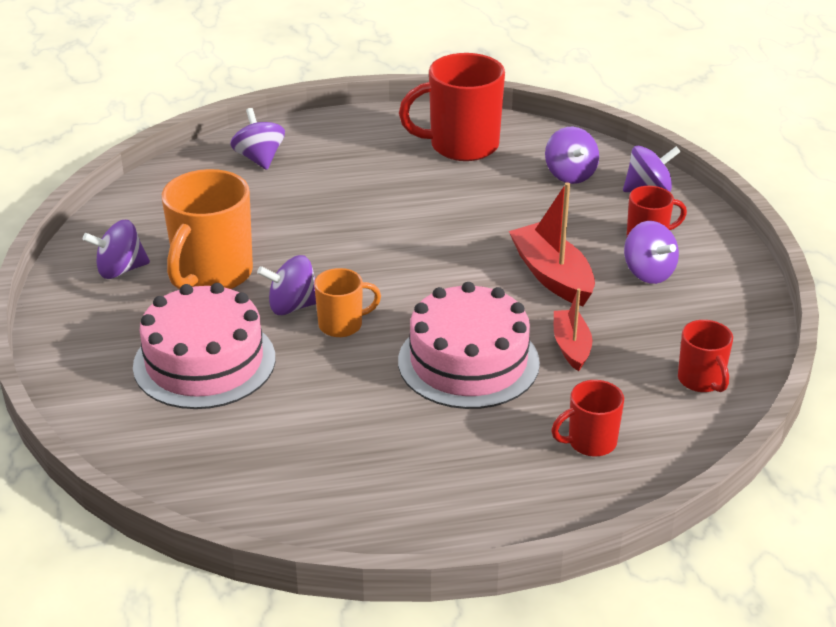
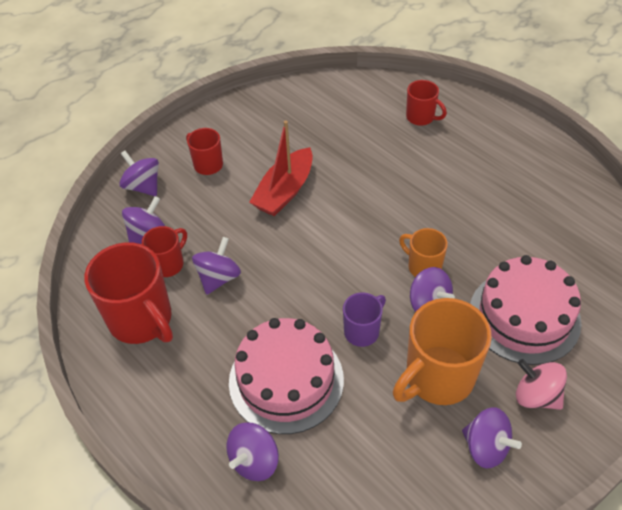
camera: 120 degrees left, 15 degrees up
orange mug [162,169,253,289] -> orange mug turned 150 degrees clockwise [393,298,492,405]
pink cake [398,282,540,409] -> pink cake moved to [229,318,344,434]
red boat [554,288,592,371] -> none
purple spinning top [624,221,679,284] -> purple spinning top moved to [192,237,241,295]
red mug [678,320,733,392] -> red mug moved to [142,226,187,277]
none -> purple mug [343,292,386,347]
none -> pink spinning top [516,359,567,410]

